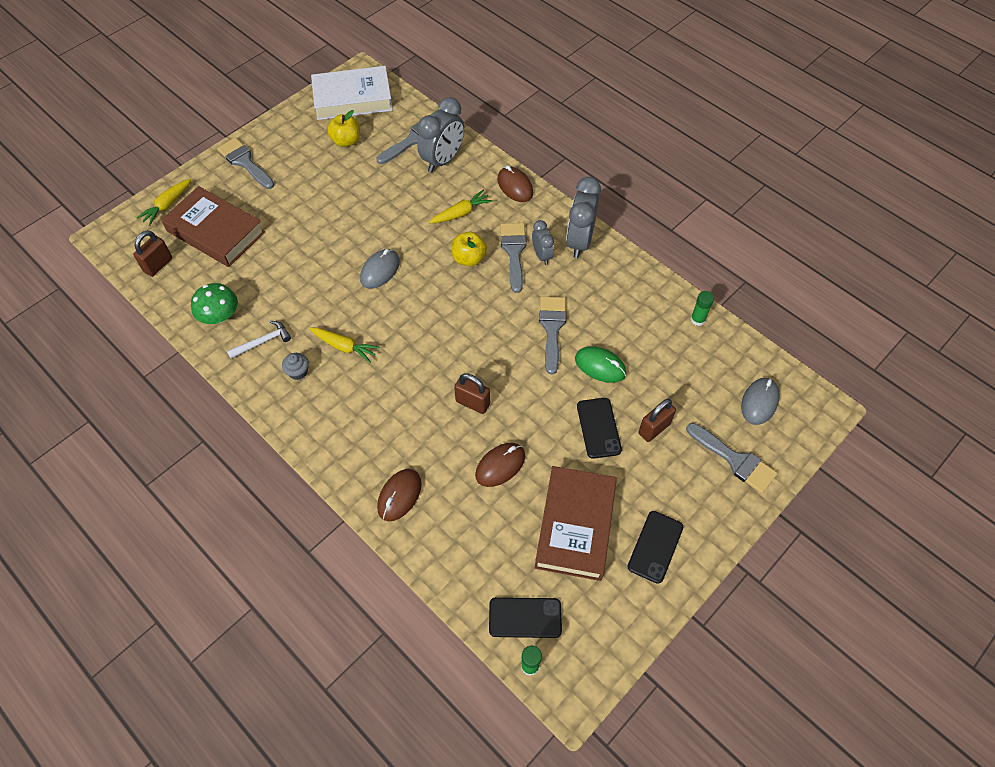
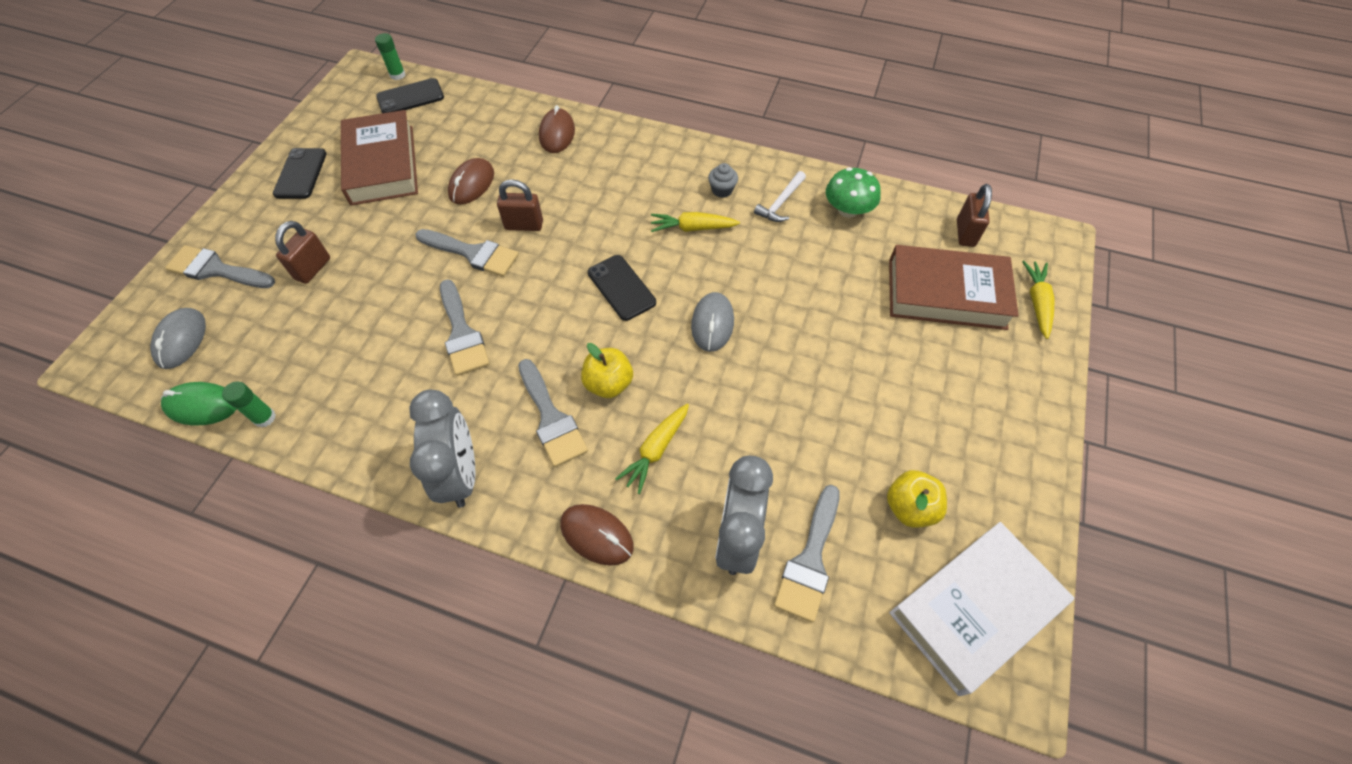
camera: 155 degrees right, 0 degrees up
grey brush [217,138,274,189] -> grey brush moved to [415,229,519,277]
grey clock [532,220,554,265] -> none
green mouse [575,346,626,383] -> green mouse moved to [161,382,236,425]
black phone [577,398,622,459] -> black phone moved to [588,255,656,321]

